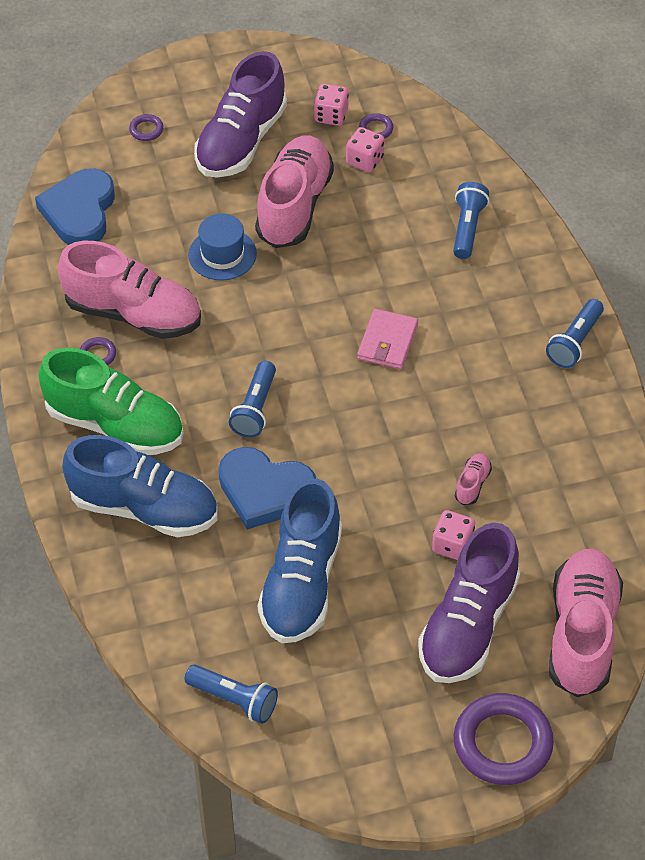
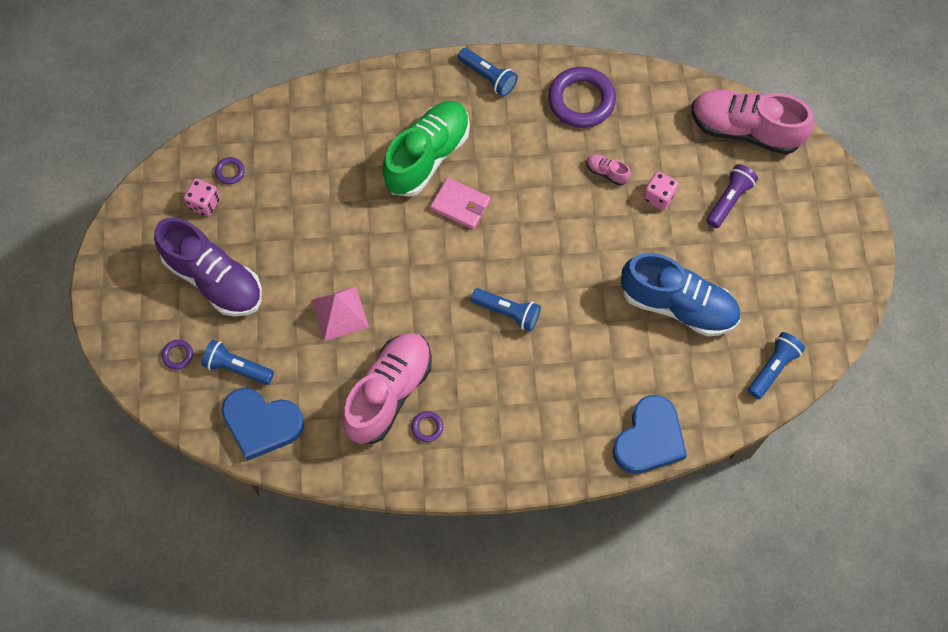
camera: 80 degrees left, 15 degrees up
green shoe [38,348,183,455] -> green shoe moved to [383,101,470,197]
blue shoe [62,435,218,537] -> none
blue hat [188,214,257,281] -> pink pyramid [312,287,369,341]
blue heart [218,447,316,529] -> blue heart moved to [613,395,687,474]
pink shoe [255,135,334,248] -> none
pink dice [346,127,385,173] -> none
purple shoe [418,523,520,683] -> purple flashlight [707,164,758,228]
blue flashlight [453,182,489,259] -> blue flashlight moved to [201,340,274,385]
purple ring [453,693,554,785] -> purple ring moved to [548,67,616,128]

